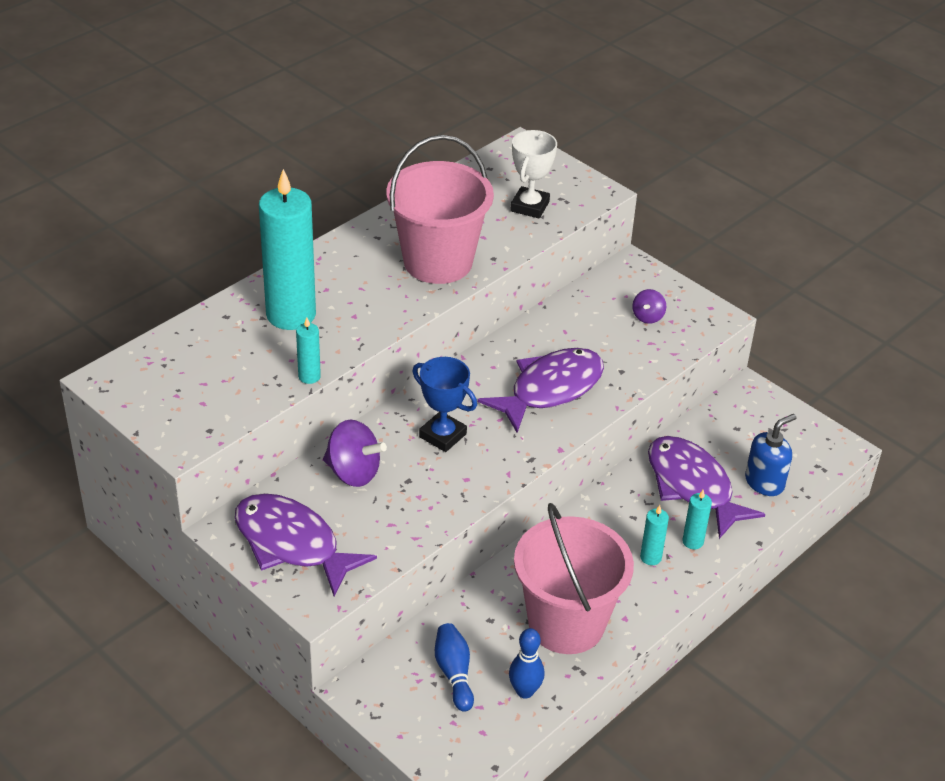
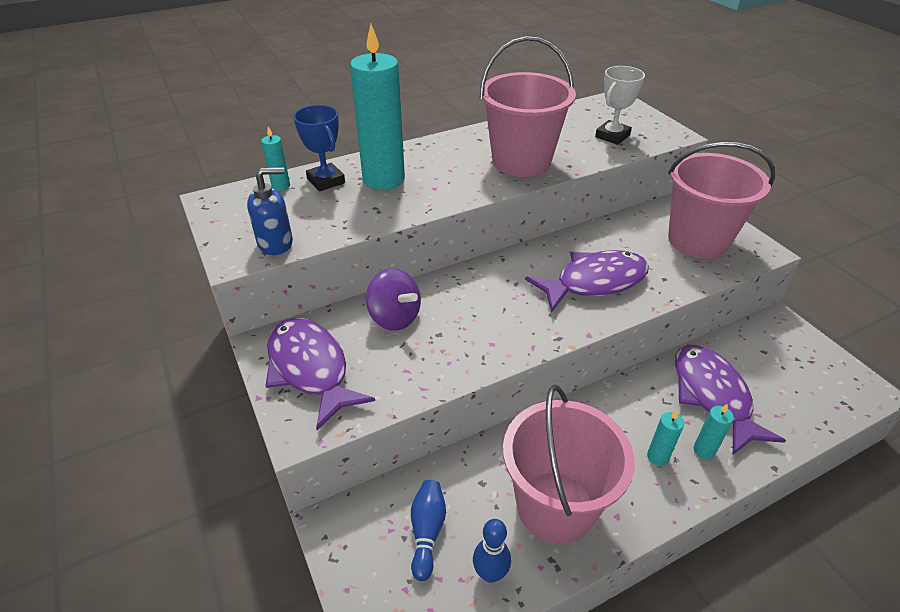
camera: 20 degrees right, 0 degrees up
turquoise candle [296,317,321,384] -> turquoise candle moved to [261,126,290,191]
blue trophy [412,357,477,452] -> blue trophy moved to [293,105,345,192]
purple spinning top [632,289,666,324] -> pink bucket [668,142,775,259]
blue soap dispenser [745,414,796,496] -> blue soap dispenser moved to [247,167,293,255]

